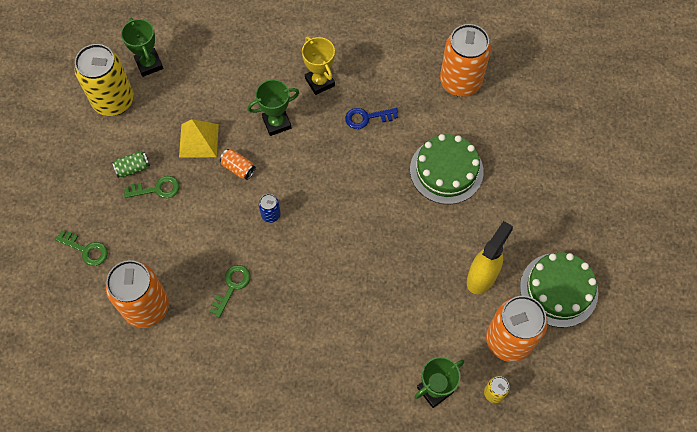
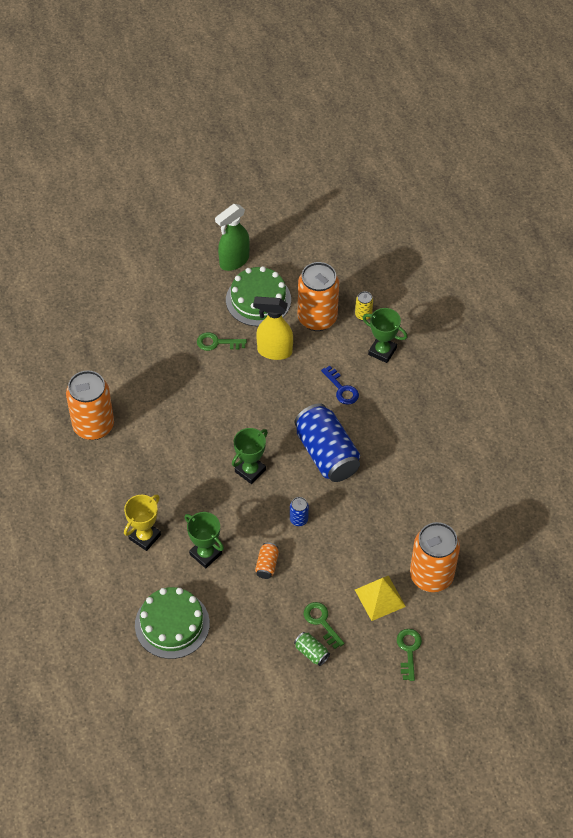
camera: 115 degrees left, 10 degrees down
yellow can [75,44,134,116] -> none
green trophy [121,18,163,77] -> green trophy moved to [232,428,268,484]
yellow pyramid [179,119,219,158] -> yellow pyramid moved to [355,576,406,621]
green key [209,265,251,318] -> green key moved to [197,332,247,351]
blue key [345,108,398,129] -> blue key moved to [321,366,359,405]
green cake [410,134,484,204] -> green cake moved to [135,587,210,659]
none -> green spray bottle [215,204,250,271]
none -> blue can [294,403,360,482]

